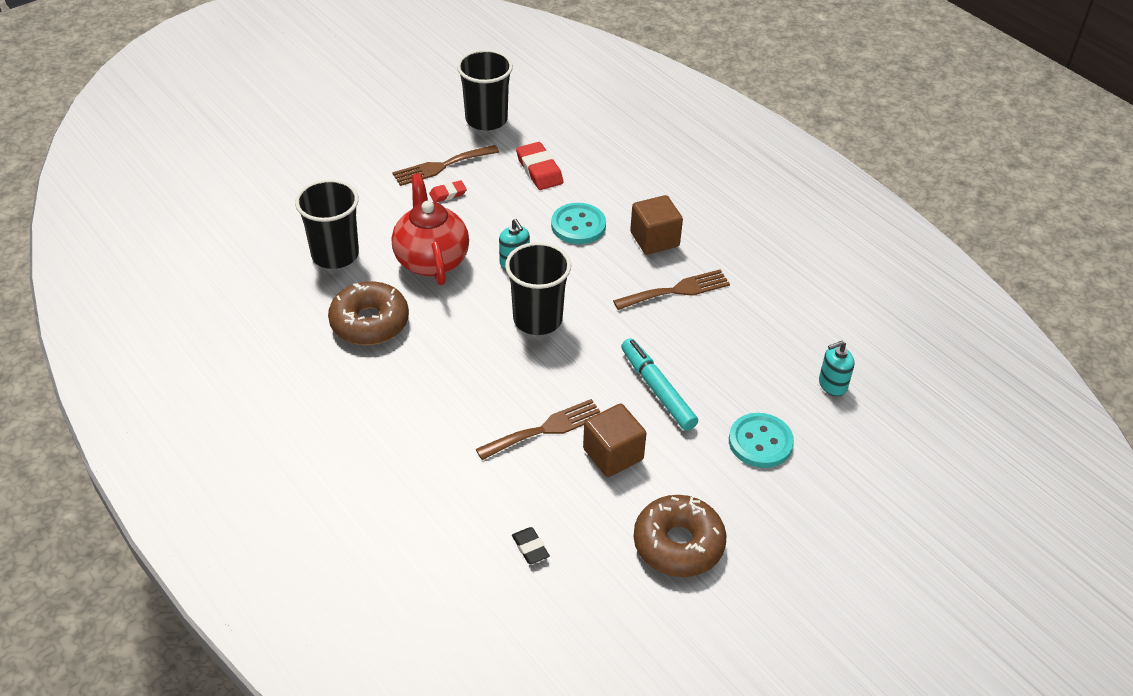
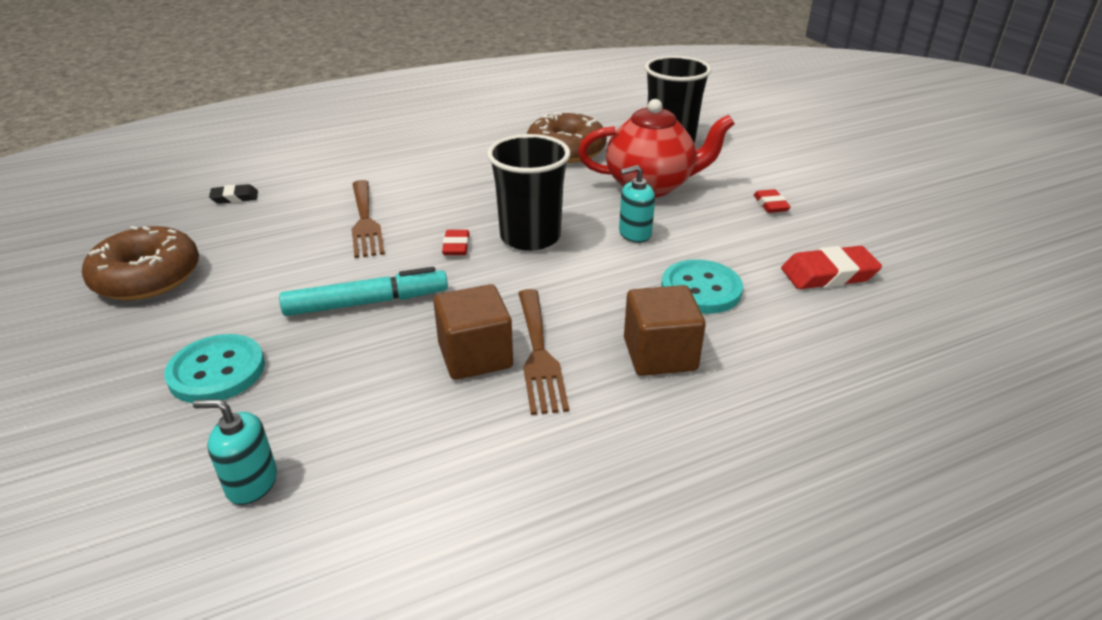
camera: 105 degrees right, 10 degrees down
brown fork [392,145,499,186] -> none
black cup [457,49,513,131] -> none
brown cube [583,403,646,477] -> brown cube moved to [433,284,513,380]
turquoise soap dispenser [819,341,854,396] -> turquoise soap dispenser turned 75 degrees counterclockwise [193,399,277,505]
none -> red eraser [442,230,470,255]

